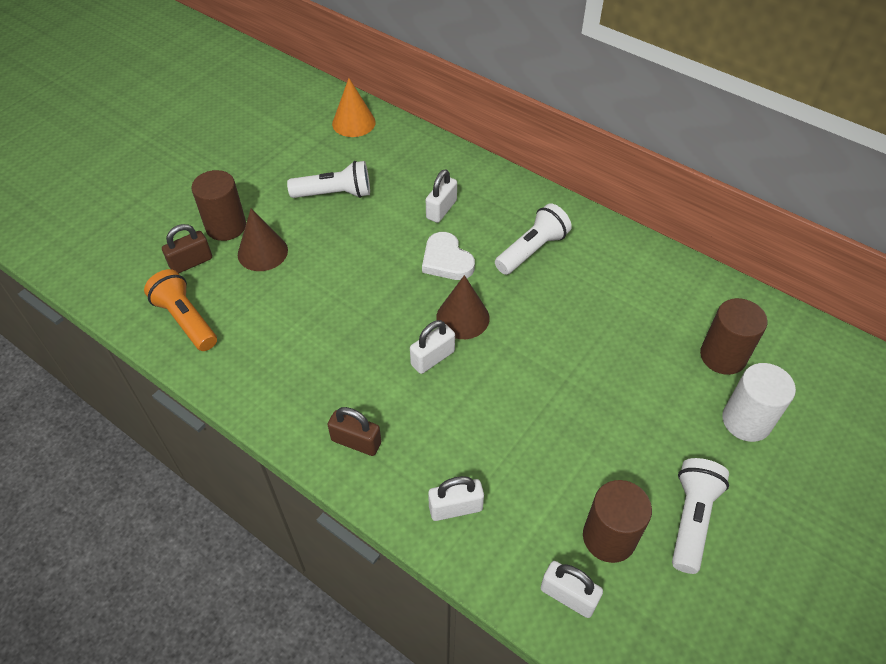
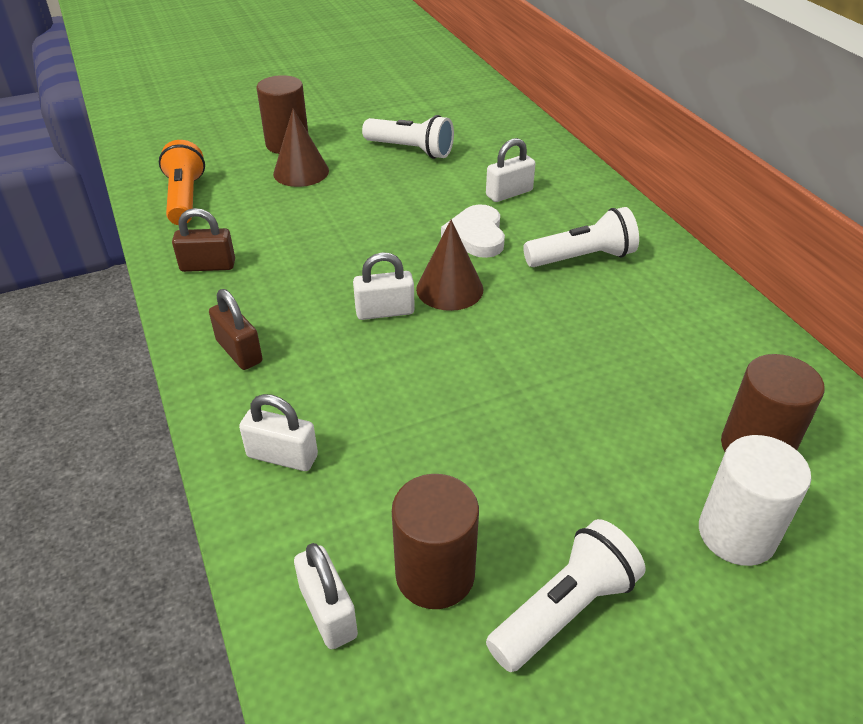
camera: 30 degrees right, 10 degrees down
brown padlock [162,224,212,273] -> brown padlock moved to [172,208,235,272]
orange cone [332,78,376,137] -> none

